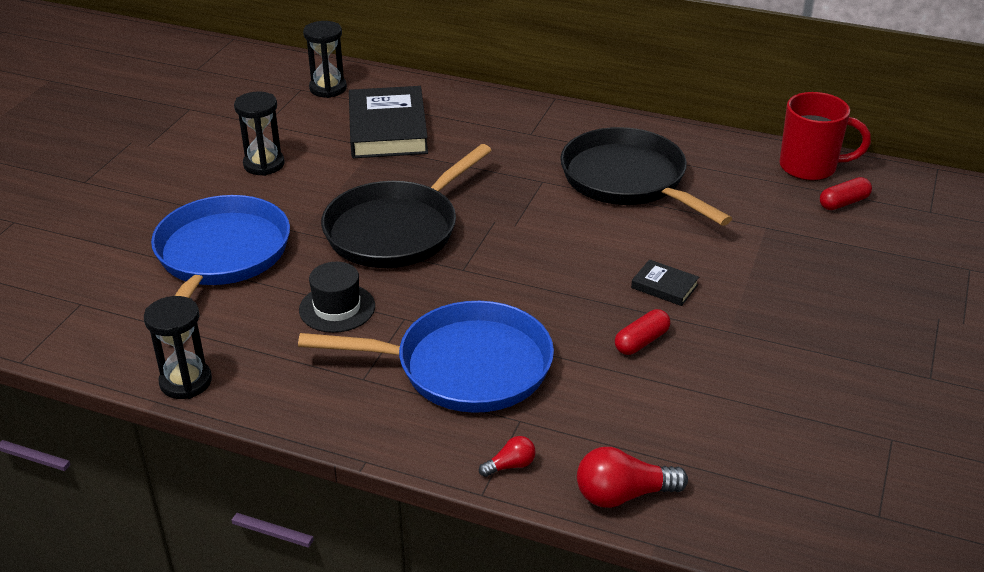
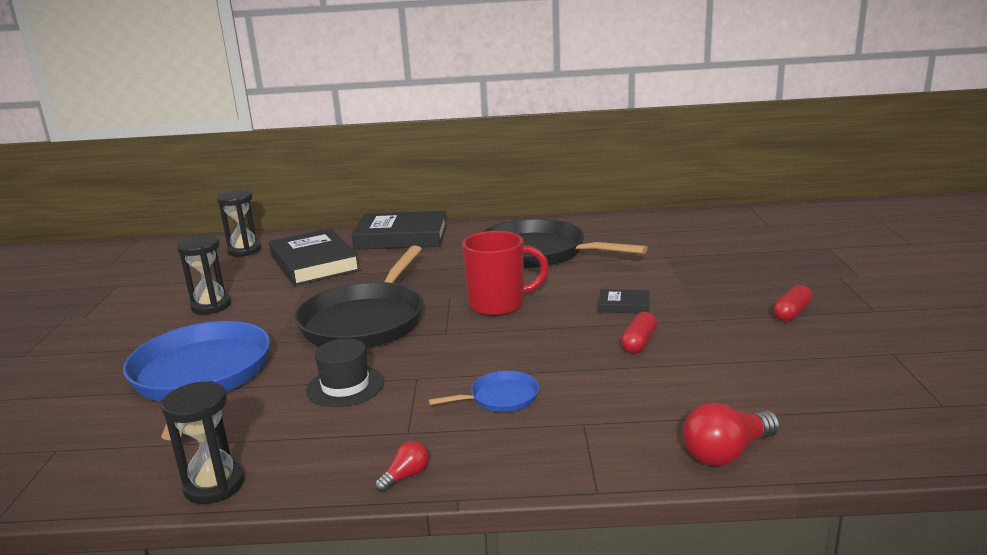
camera: 20 degrees left, 15 degrees down
blue pan [298,301,554,413] -> blue pan [428,371,539,412], size x0.44
red light bulb [479,436,536,477] -> red light bulb moved to [375,441,429,493]
red mug [780,92,871,181] -> red mug moved to [462,231,549,316]
red capsule [820,177,872,210] -> red capsule moved to [773,285,812,322]
none -> black book [351,211,447,250]

